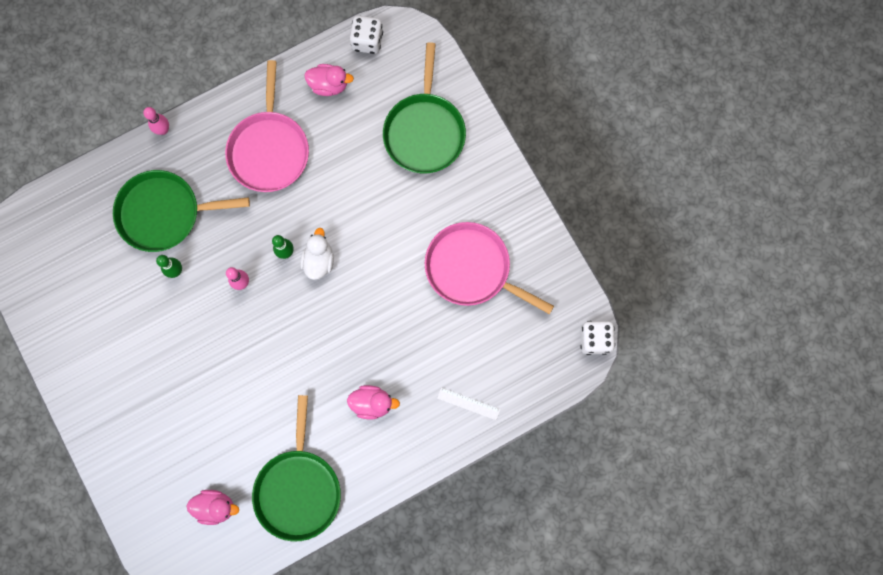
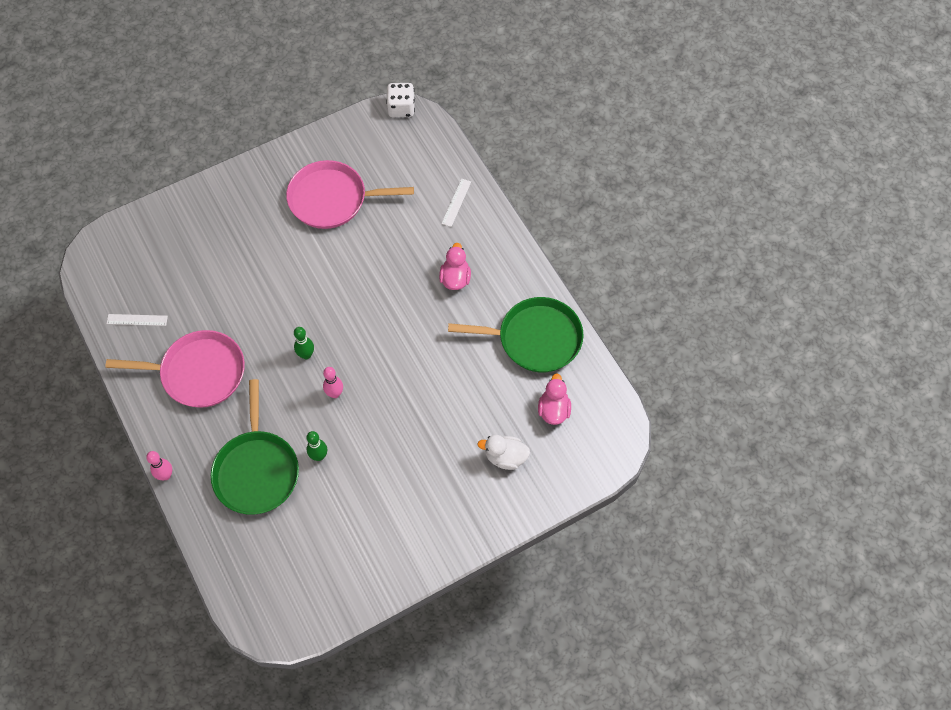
camera: 90 degrees left, 15 degrees down
white duck [300,228,334,280] -> white duck moved to [477,435,530,470]
pink duck [304,64,354,96] -> white ruler [107,314,168,326]
white dice [350,16,383,54] -> none
green pan [383,42,466,173] -> none
pink pan [425,222,554,314] -> pink pan turned 60 degrees clockwise [286,160,414,229]

